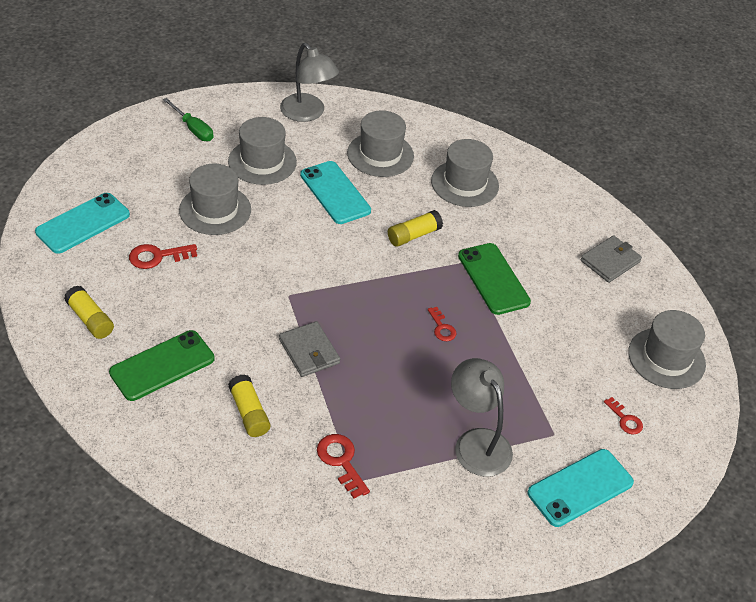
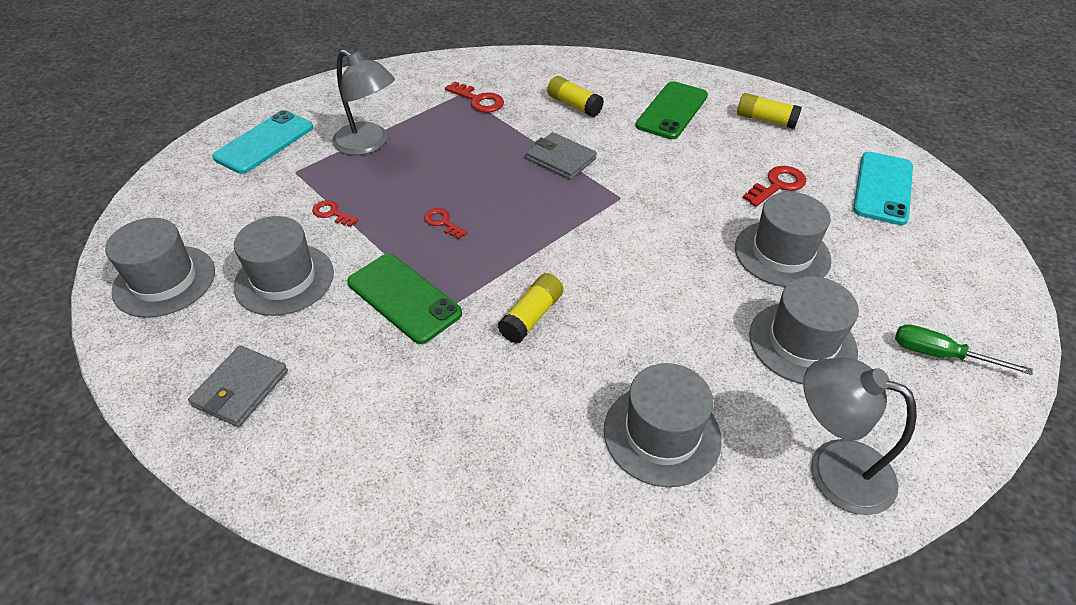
camera: 160 degrees right, 0 degrees up
turquoise phone [300,161,371,224] -> none
grey hat [431,139,499,207] -> grey hat moved to [234,216,334,316]
red key [604,397,643,434] -> red key moved to [312,200,359,227]

